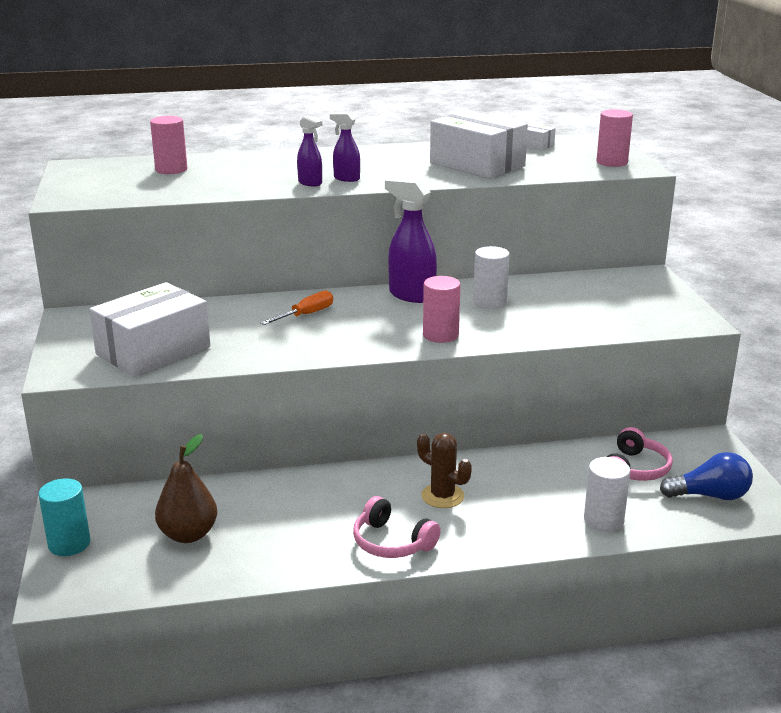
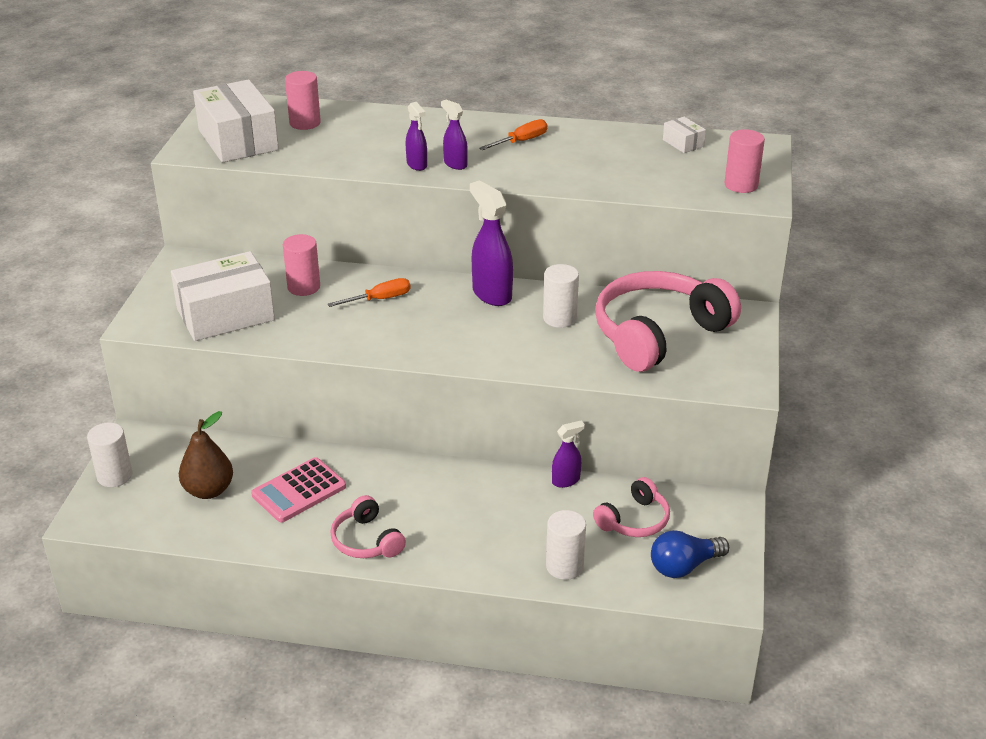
camera: 20 degrees right, 10 degrees up
turquoise cylinder [39,478,90,556] -> white cylinder [87,422,132,487]
brown cactus [417,433,472,508] -> none
pink cylinder [423,276,461,343] -> pink cylinder moved to [283,234,320,296]
white box [430,111,528,179] -> white box moved to [193,80,279,163]
blue light bulb [660,452,753,500] -> blue light bulb turned 135 degrees clockwise [651,530,729,578]
none -> pink calculator [251,457,346,522]
none -> orange screwdriver [479,119,547,150]
none -> purple spray bottle [552,421,585,488]
none -> pink headphones [595,271,741,372]

